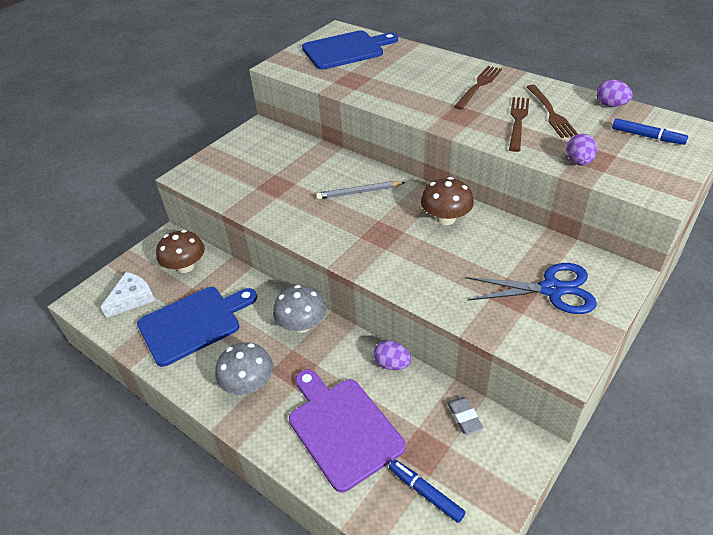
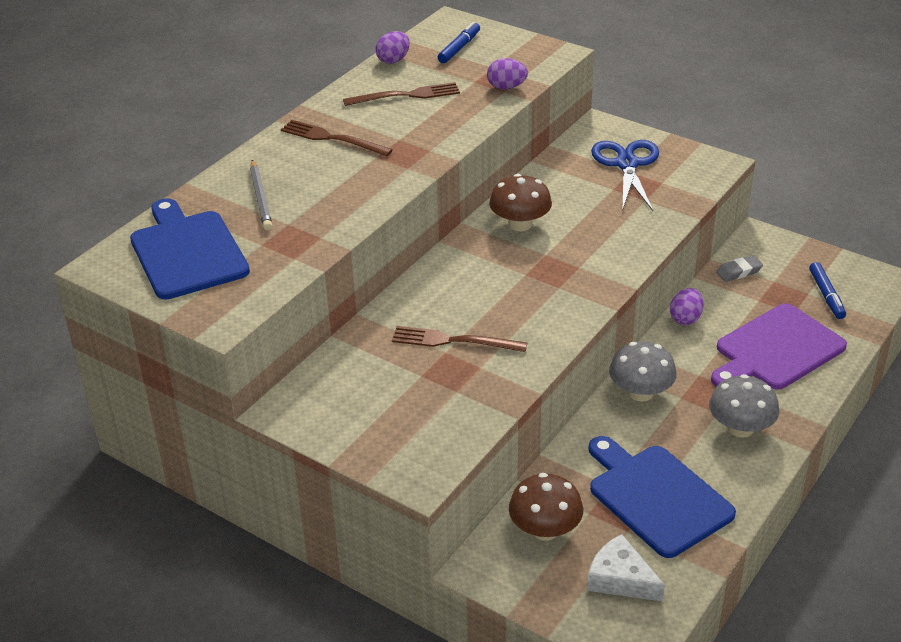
camera: 95 degrees left, 5 degrees down
grey pencil [316,181,406,199] -> grey pencil moved to [250,160,273,231]
blue marker [389,460,465,523] -> blue marker turned 45 degrees counterclockwise [809,262,846,319]
brown fork [509,97,529,152] -> brown fork moved to [392,326,527,352]

